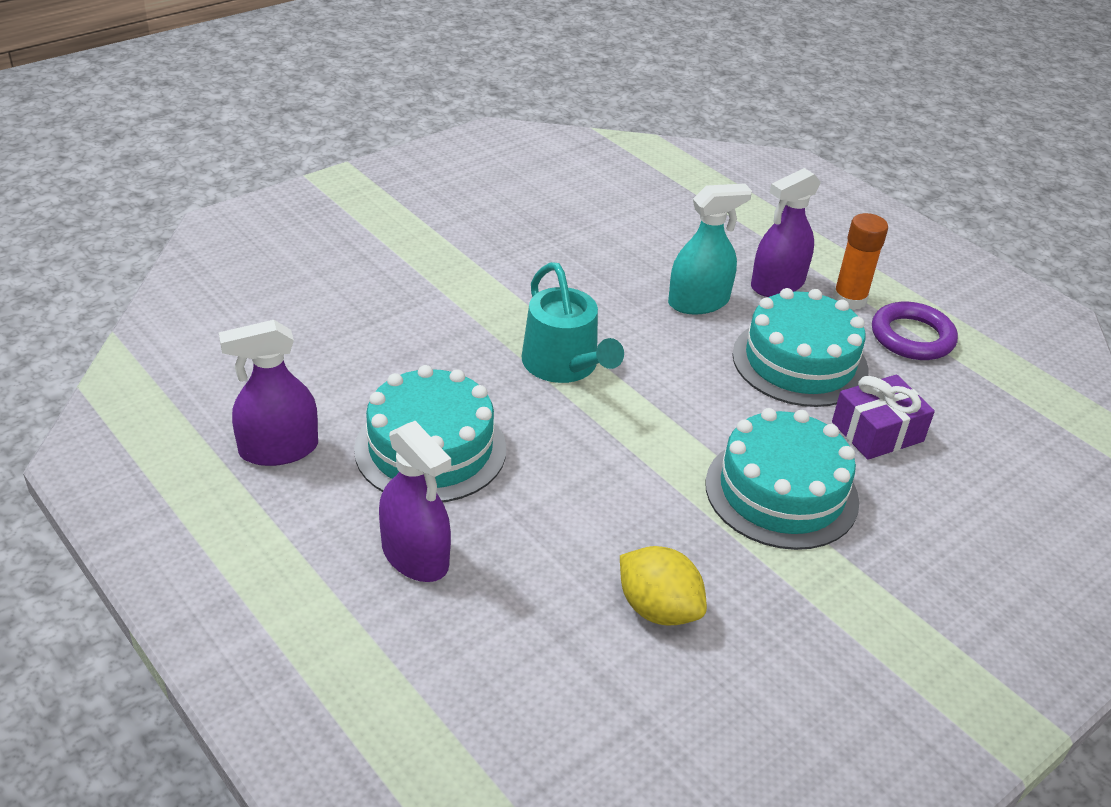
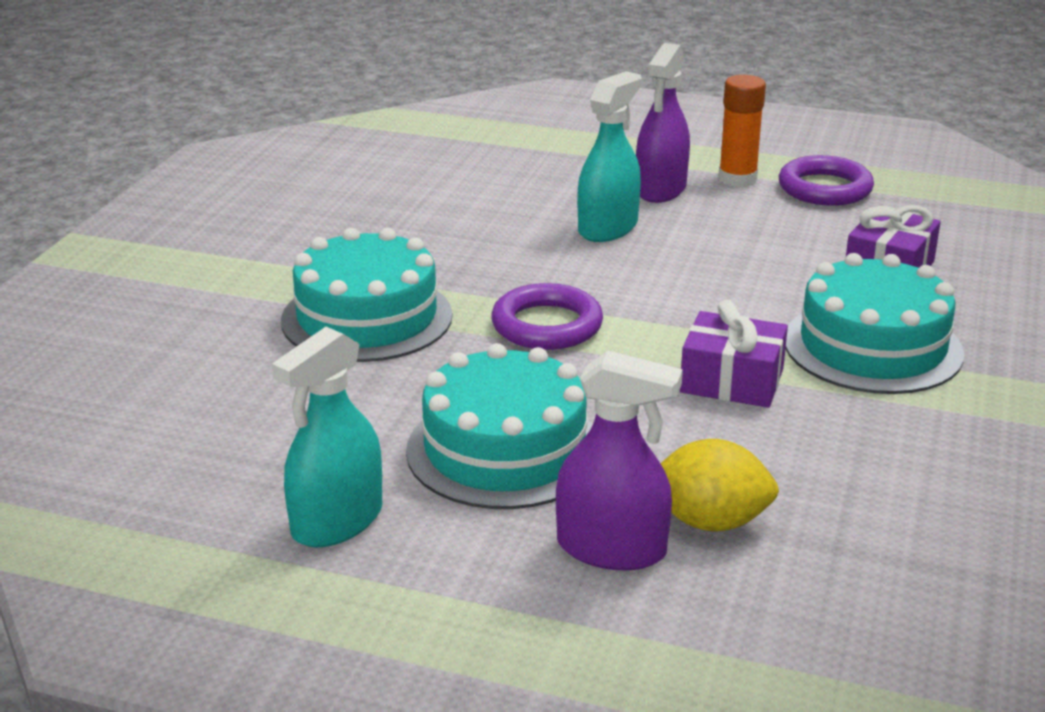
camera: 30 degrees left, 10 degrees down
purple spray bottle [219,320,318,466] -> turquoise spray bottle [272,327,382,547]
turquoise watering can [521,262,624,383] -> purple ring [491,283,603,350]
yellow lemon [620,546,707,625] -> yellow lemon moved to [660,439,779,531]
turquoise cake [732,288,869,407] -> turquoise cake moved to [281,228,452,362]
none -> purple gift [680,300,788,408]

